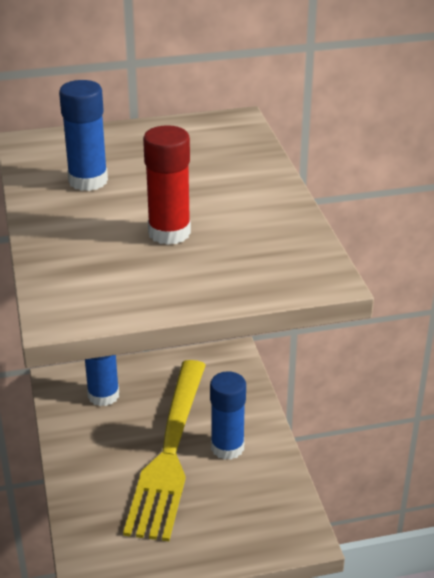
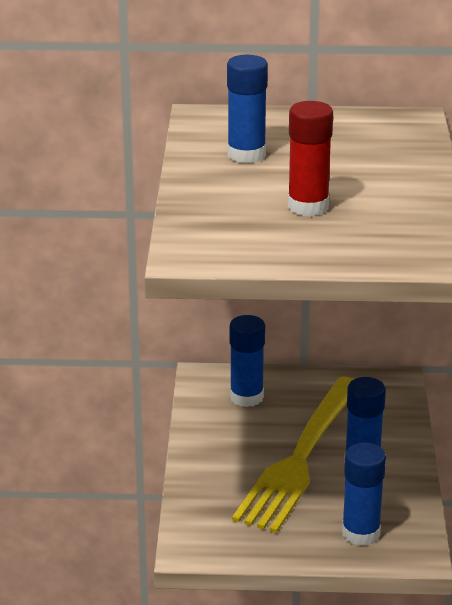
camera: 15 degrees right, 5 degrees down
none -> blue glue stick [342,443,386,546]

